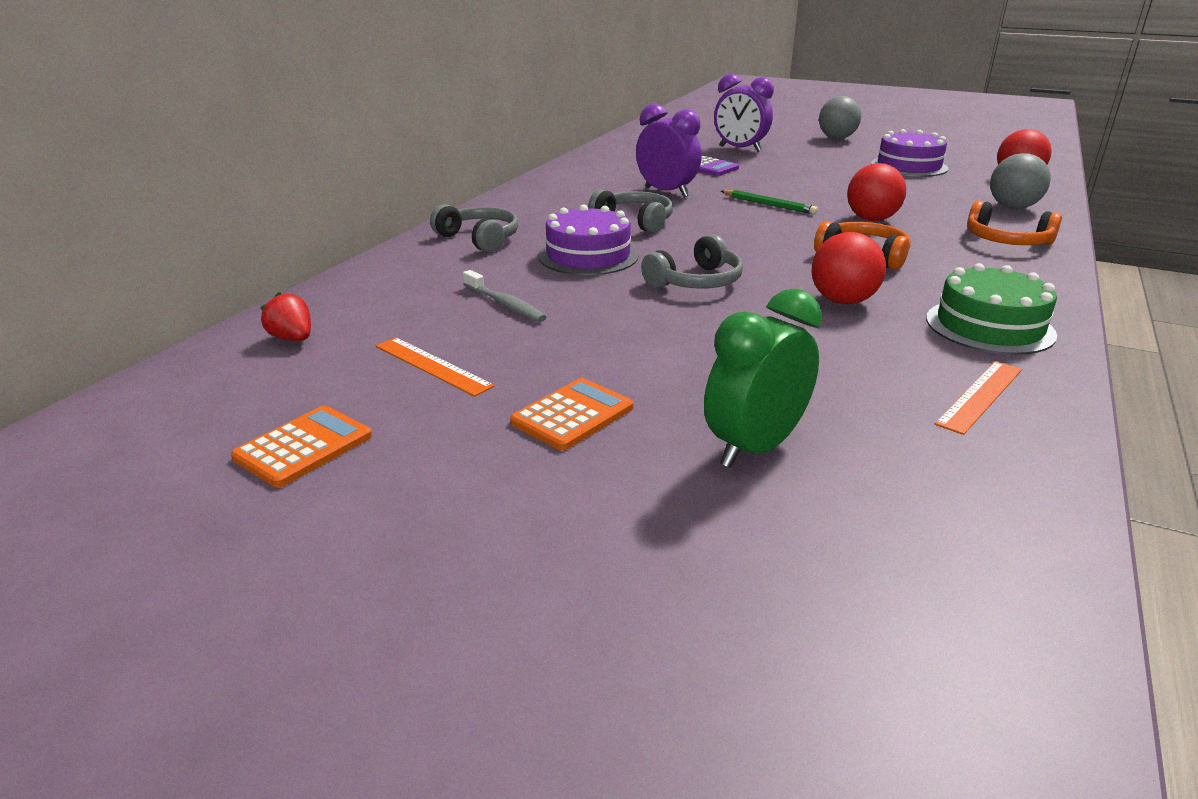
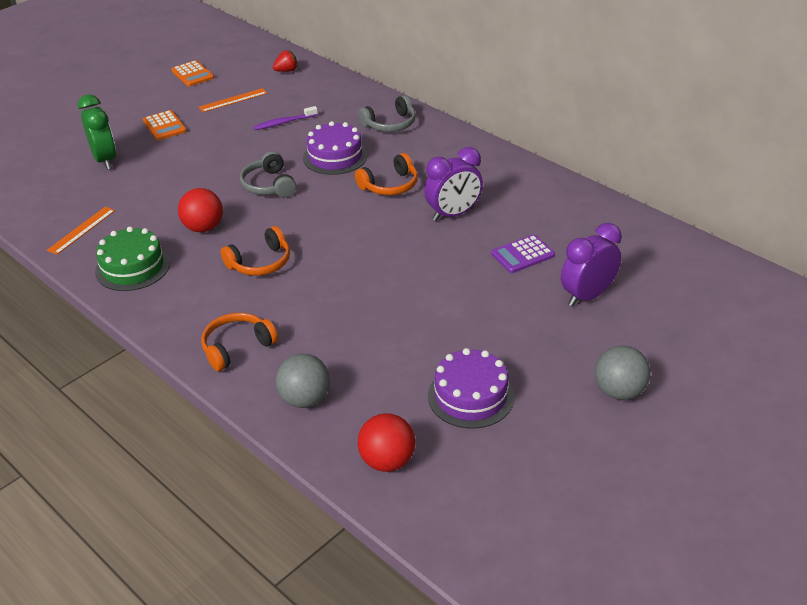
camera: 110 degrees right, 10 degrees up
grey toothbrush [463,270,546,322] -> purple toothbrush [253,106,318,130]
grey headphones [588,189,673,233] -> orange headphones [355,153,418,195]
green pencil [721,190,818,214] -> none
red ball [847,163,906,221] -> none
orange ruler [935,361,1022,435] -> orange ruler turned 60 degrees clockwise [47,207,115,255]

